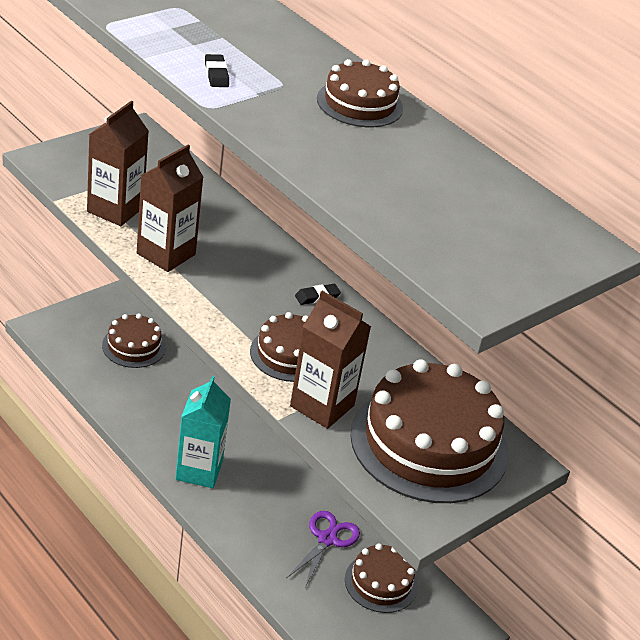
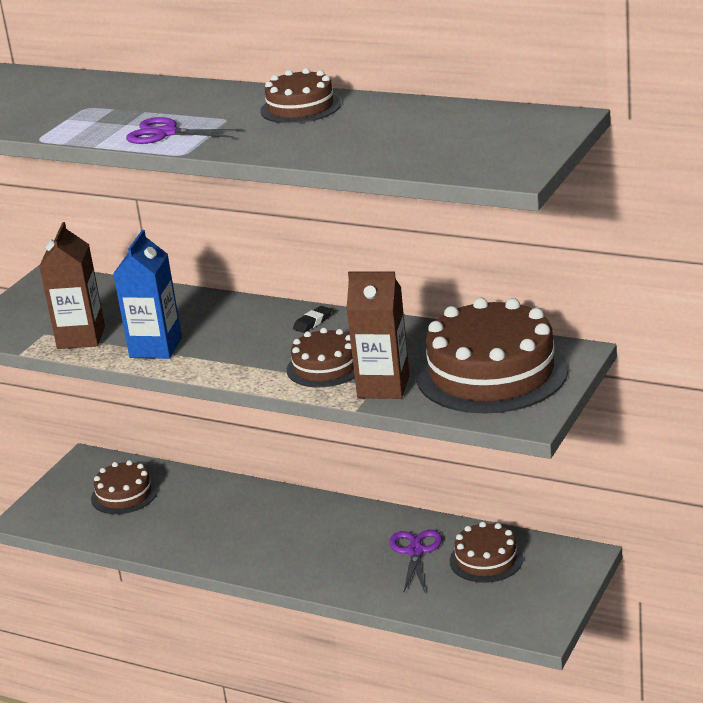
camera: 15 degrees left, 10 degrees down
brown carton [137,145,203,272] -> blue carton [113,230,182,359]
turquoise carton [175,376,231,488] -> none
black eraser [205,54,229,87] -> purple scissors [126,117,243,144]

